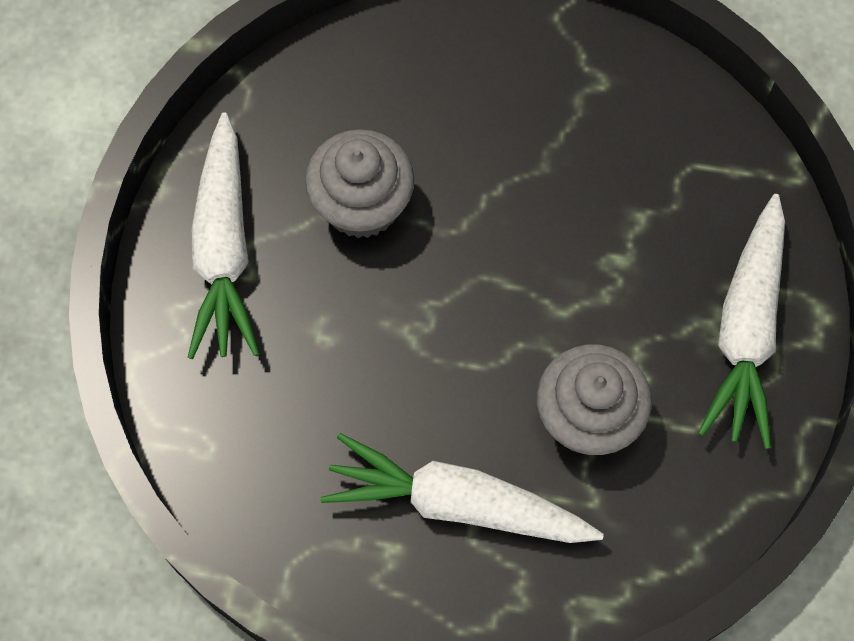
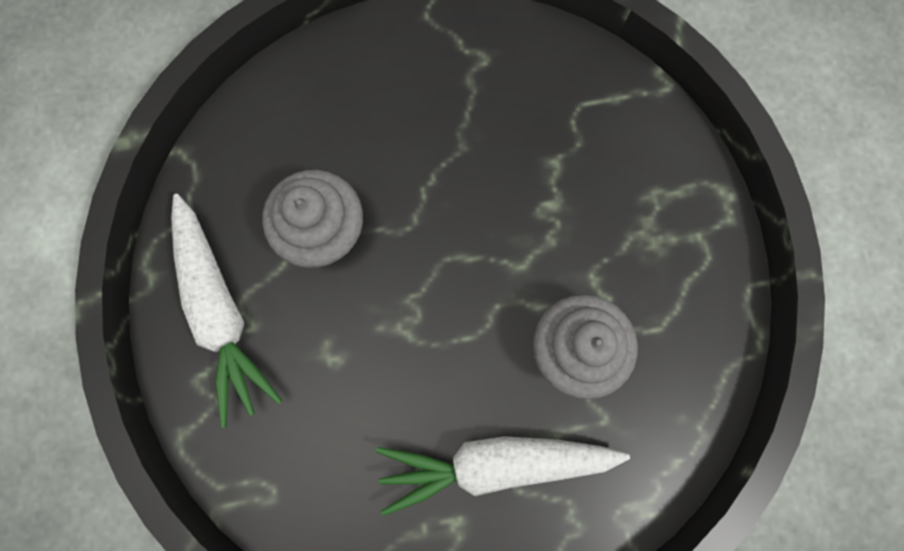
camera: 20 degrees left, 10 degrees up
white carrot [698,194,785,449] -> none

